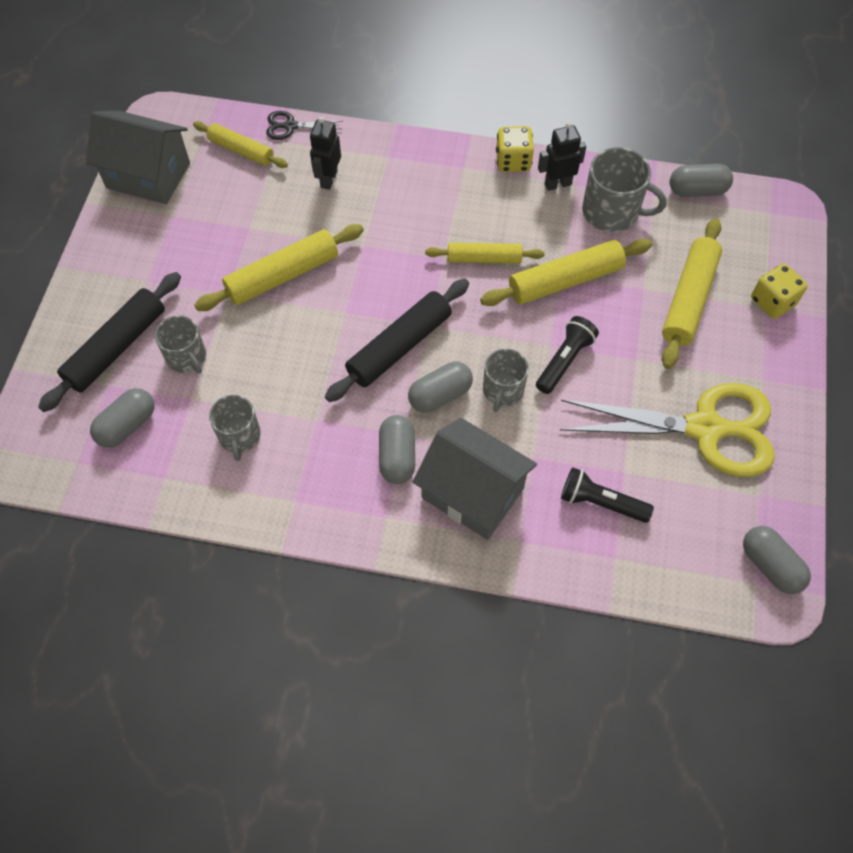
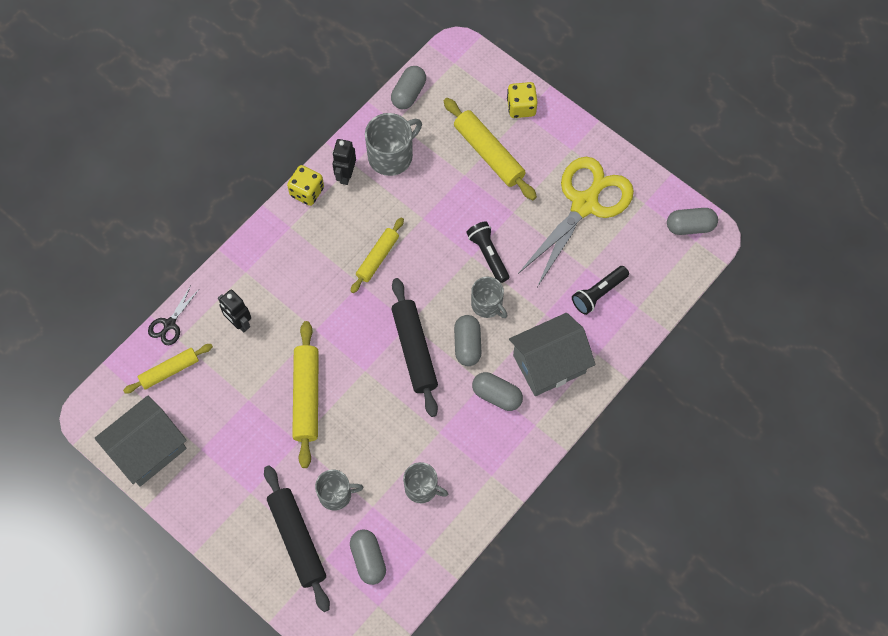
camera: 60 degrees left, 5 degrees up
yellow rolling pin [480,238,652,306] -> none

